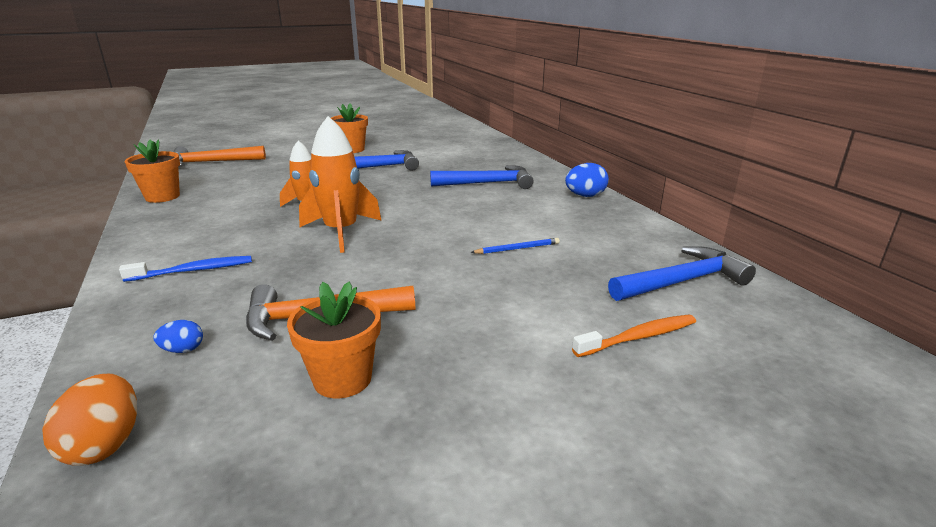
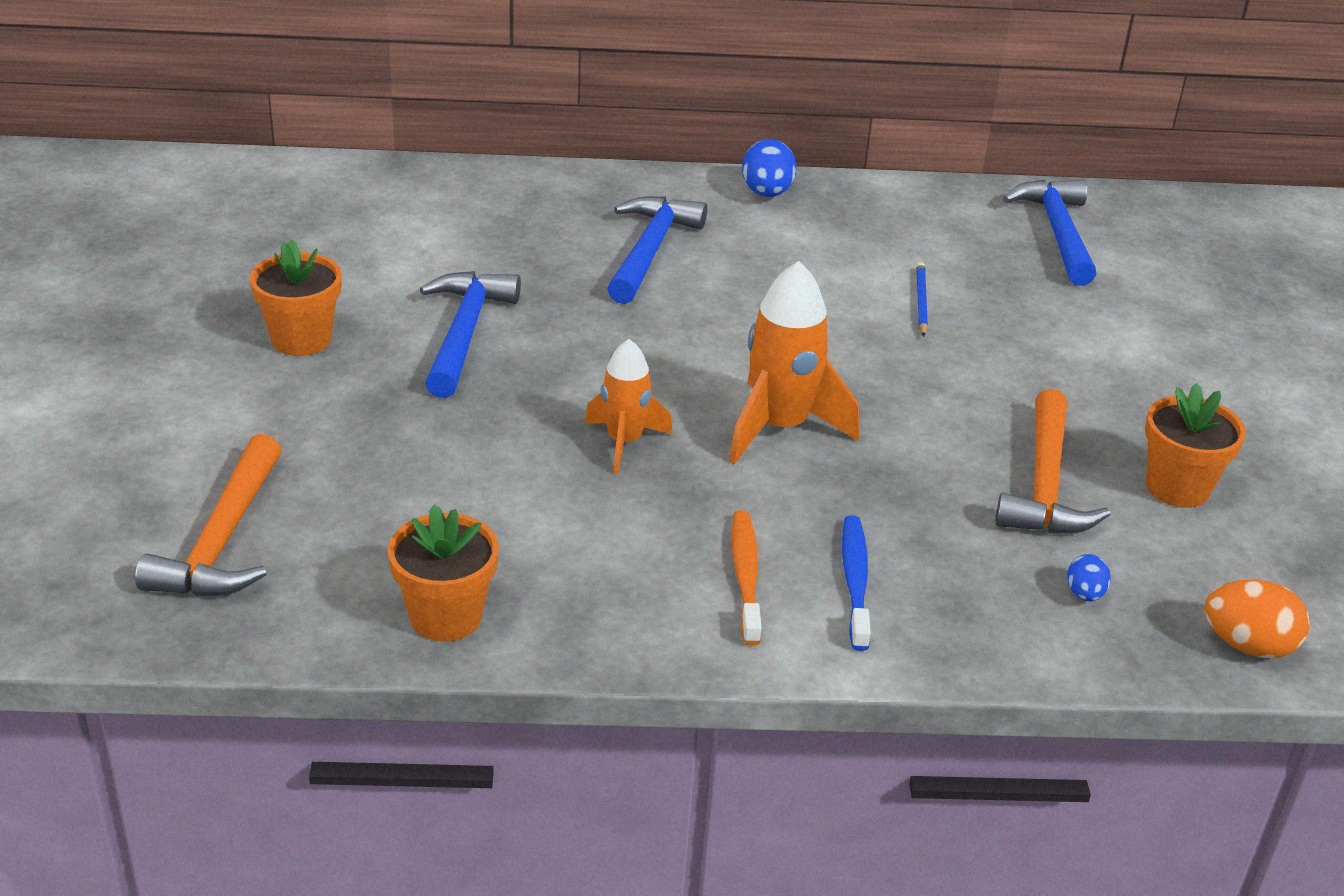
camera: 70 degrees left, 10 degrees up
orange toothbrush [572,314,696,357] -> orange toothbrush moved to [732,510,762,646]

